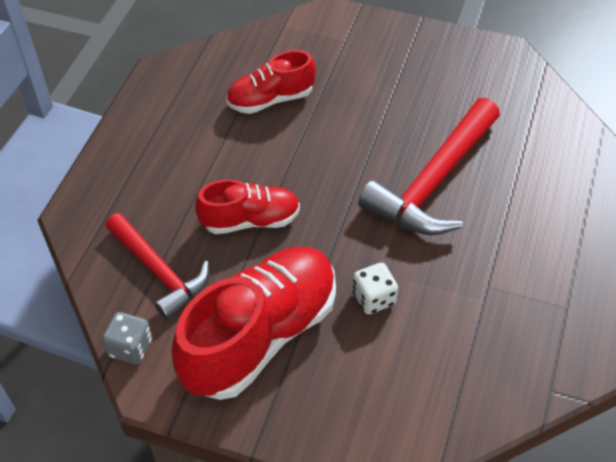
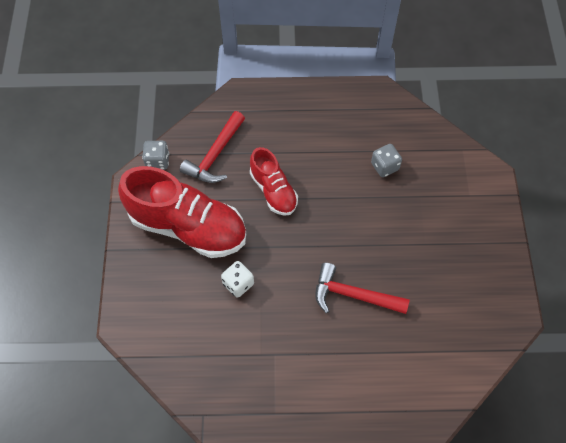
camera: 70 degrees right, 10 degrees up
red shoe [226,50,316,114] -> grey dice [371,144,402,177]
red hammer [358,98,500,235] -> red hammer [315,263,410,314], size x0.67

